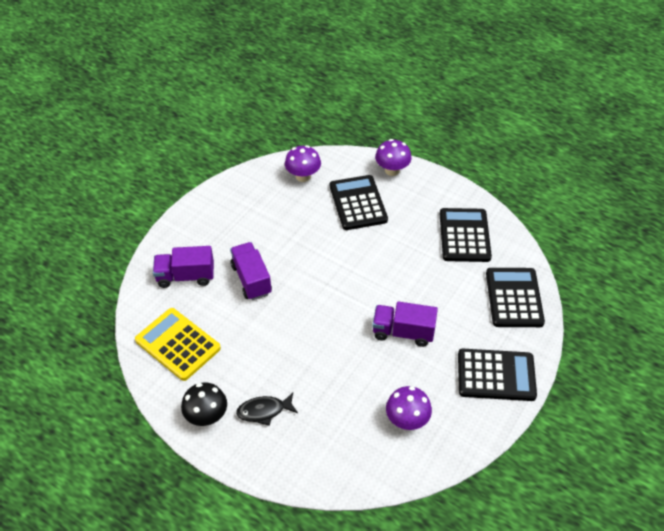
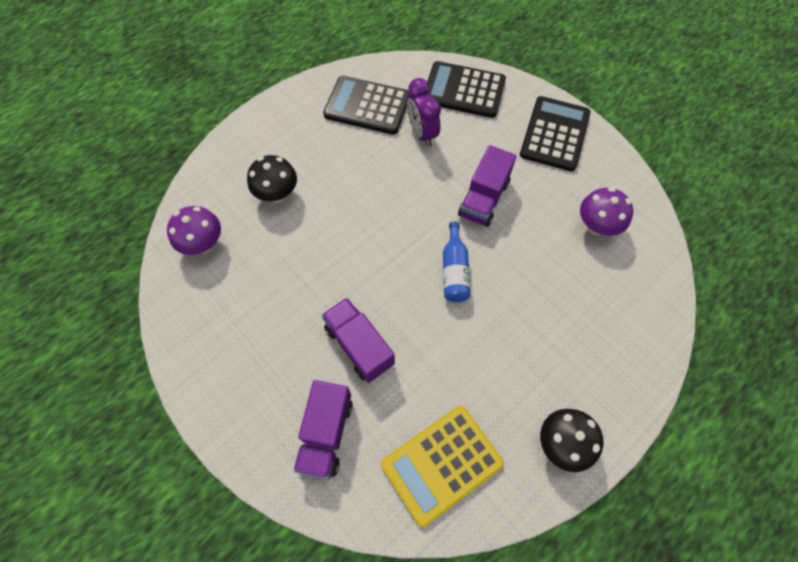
camera: 75 degrees left, 15 degrees up
purple truck [230,242,272,300] -> purple truck turned 60 degrees clockwise [321,298,395,383]
black fish [236,393,298,426] -> none
black calculator [330,175,388,230] -> black mushroom [247,155,297,203]
purple mushroom [375,139,411,176] -> none
none -> purple clock [407,78,441,147]
none -> blue bottle [443,222,470,302]

